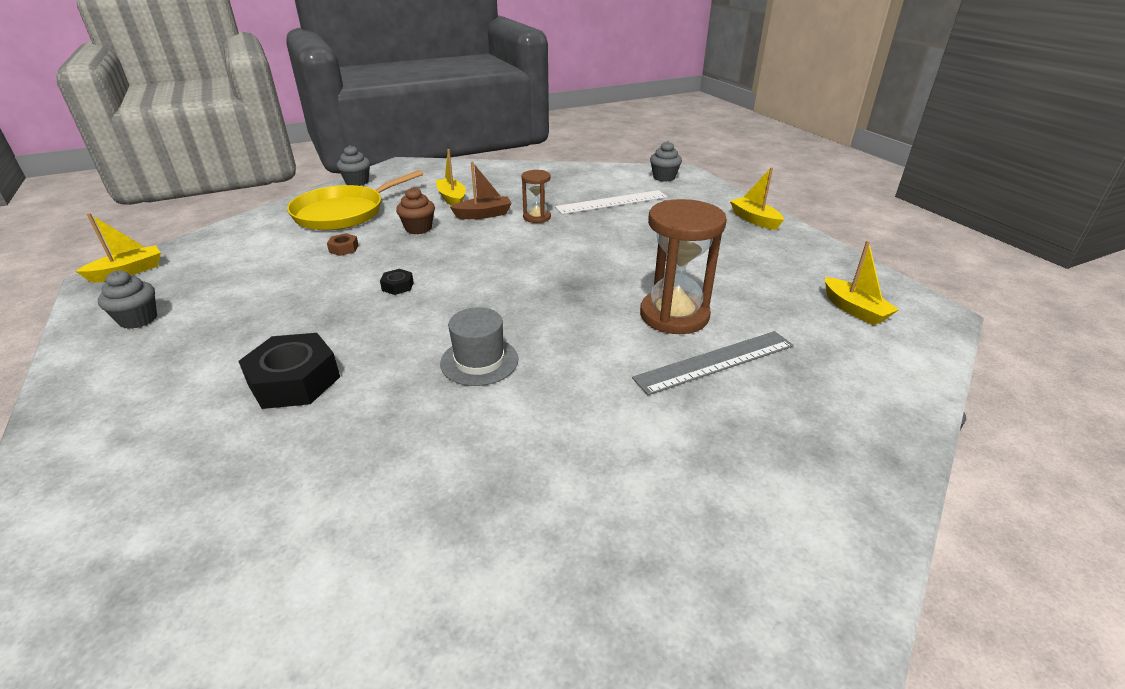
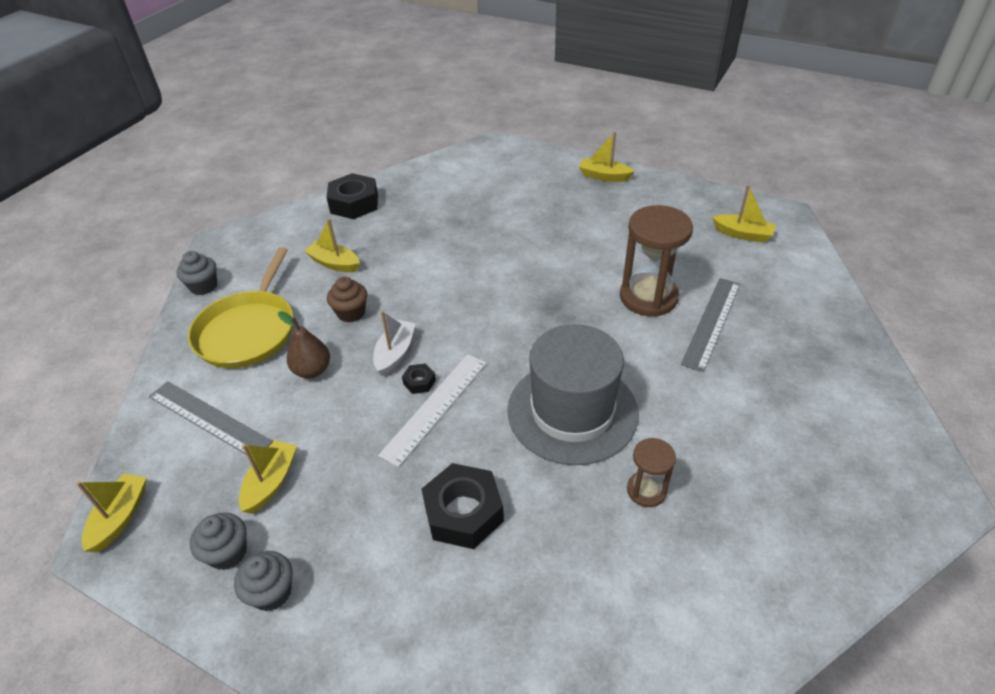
camera: 35 degrees left, 10 degrees up
brown nut [327,233,359,256] -> brown pear [278,311,330,378]
grey hat [440,307,518,386] -> grey hat [507,324,638,465], size x1.92
brown boat [450,161,512,219] -> none
brown hourglass [521,170,551,223] -> brown hourglass moved to [627,438,676,507]
white ruler [555,190,667,214] -> white ruler moved to [378,354,487,467]
grey cupcake [650,141,682,182] -> grey cupcake moved to [234,551,293,611]
none -> grey ruler [149,381,273,454]
none -> yellow boat [239,440,297,514]
none -> black nut [327,173,378,219]
none -> white boat [373,311,416,376]

